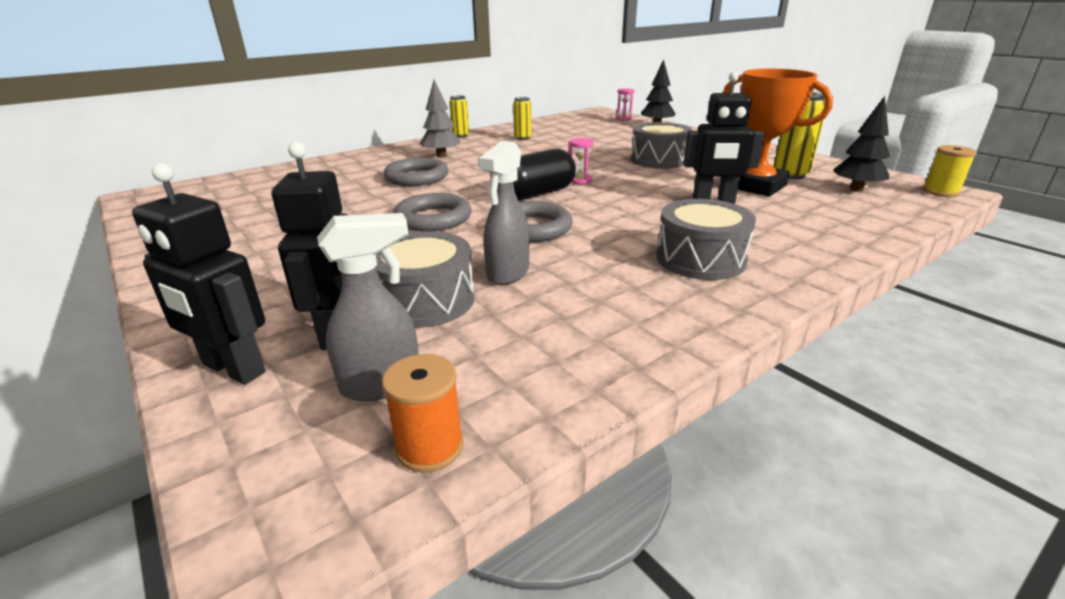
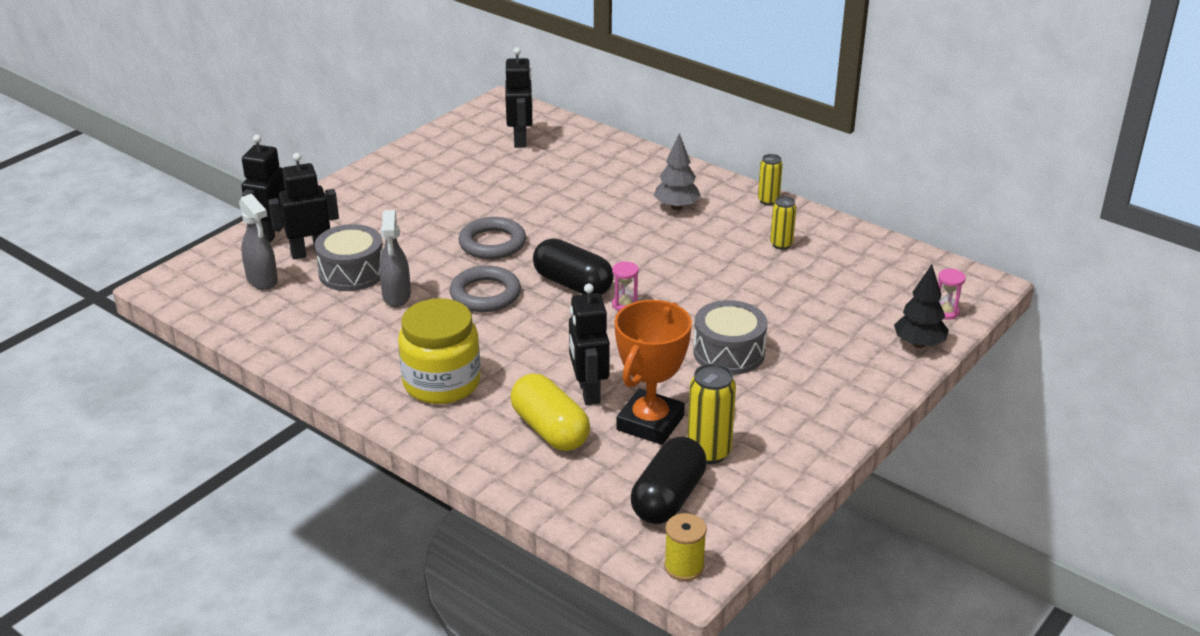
camera: 75 degrees right, 5 degrees up
orange spool [382,354,464,473] -> none
grey ring [384,158,448,186] -> none
grey spray bottle [478,141,529,285] -> grey spray bottle turned 105 degrees counterclockwise [379,210,411,307]
grey drum [657,199,756,280] -> yellow jar [398,298,481,404]
black tree [833,96,890,192] -> black capsule [631,436,707,524]
none -> black robot [505,47,533,148]
none -> yellow capsule [510,374,590,451]

